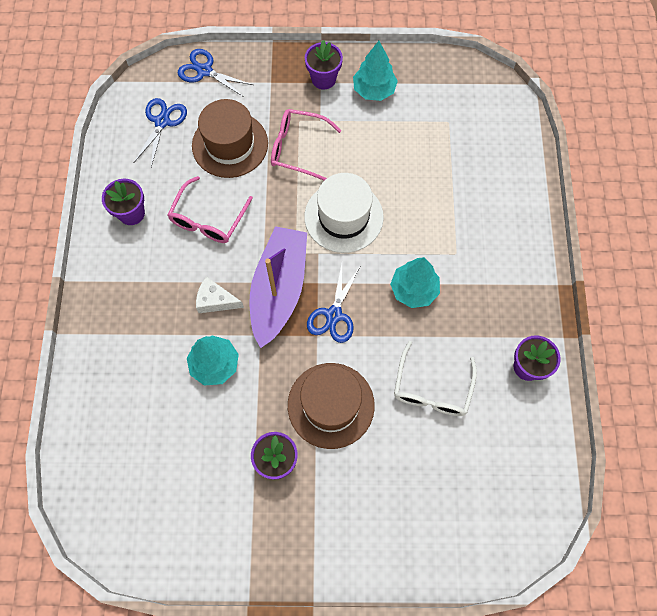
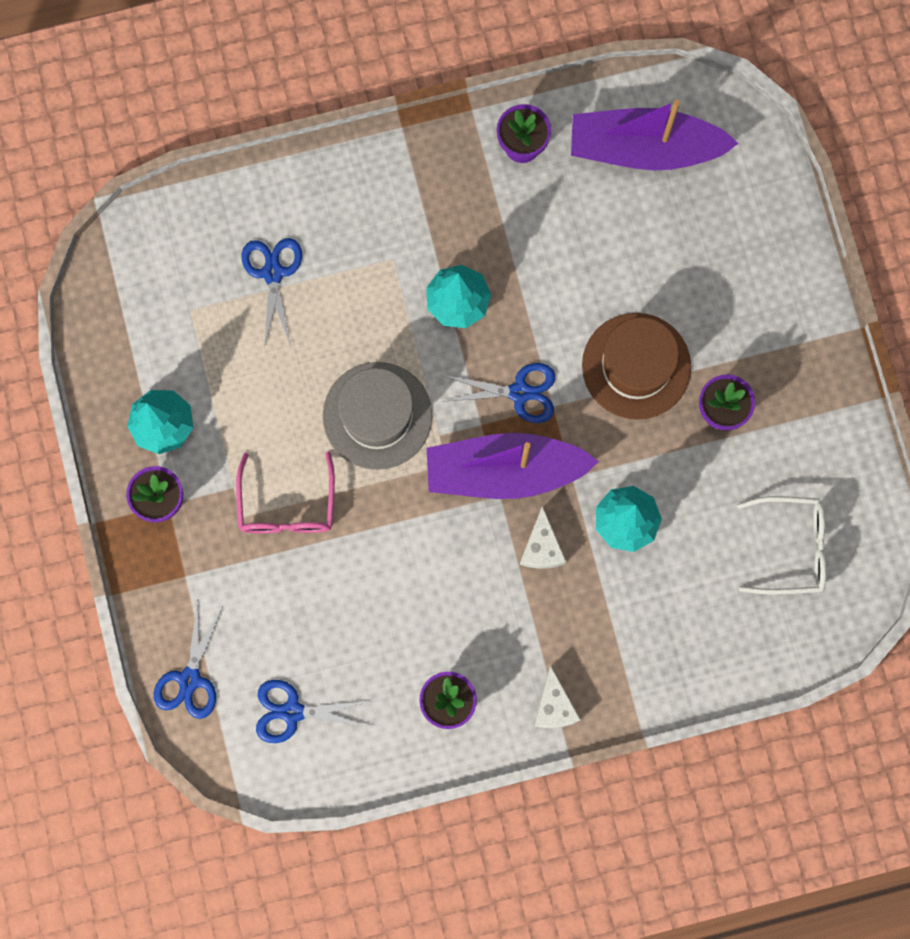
camera: 105 degrees left, 10 degrees up
pink glasses [167,176,253,243] -> none
brown hat [192,99,268,178] -> none
white hat [304,173,384,253] -> grey hat [323,362,432,470]
white glasses [394,341,477,416] -> white glasses moved to [737,496,826,595]
none -> blue scissors [241,238,302,348]
none -> white cheese [534,666,581,729]
none -> purple boat [571,100,739,170]

